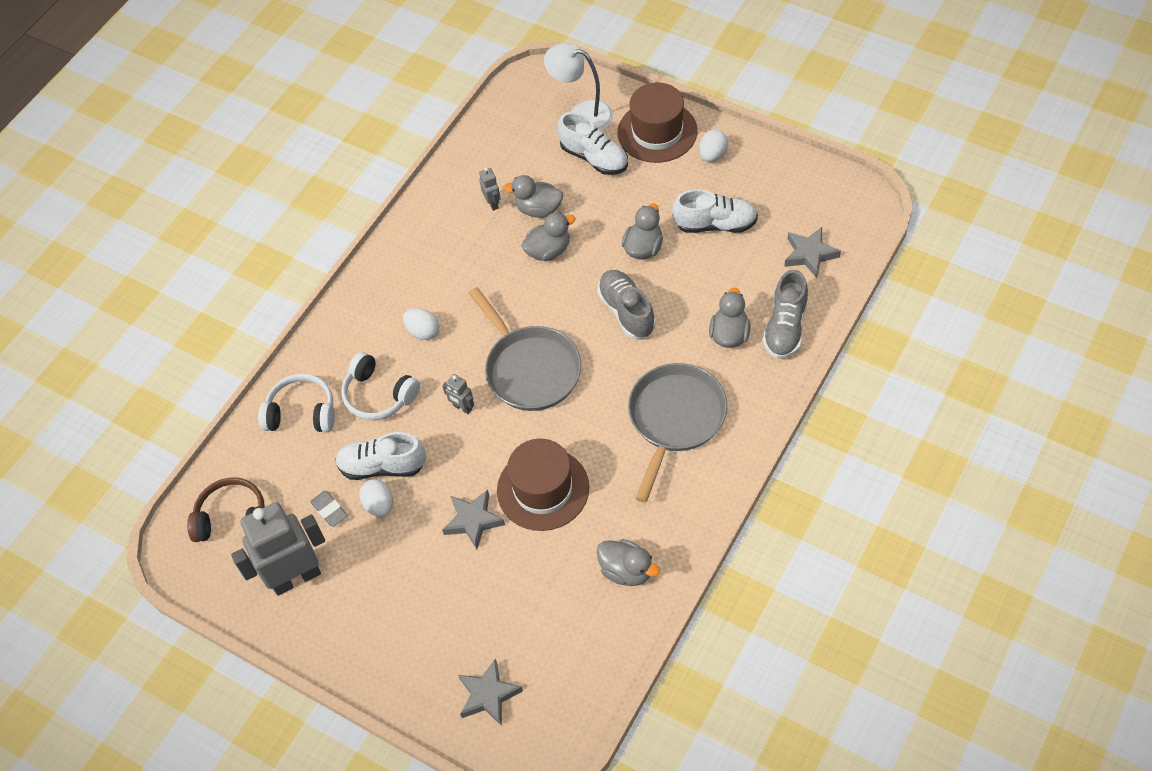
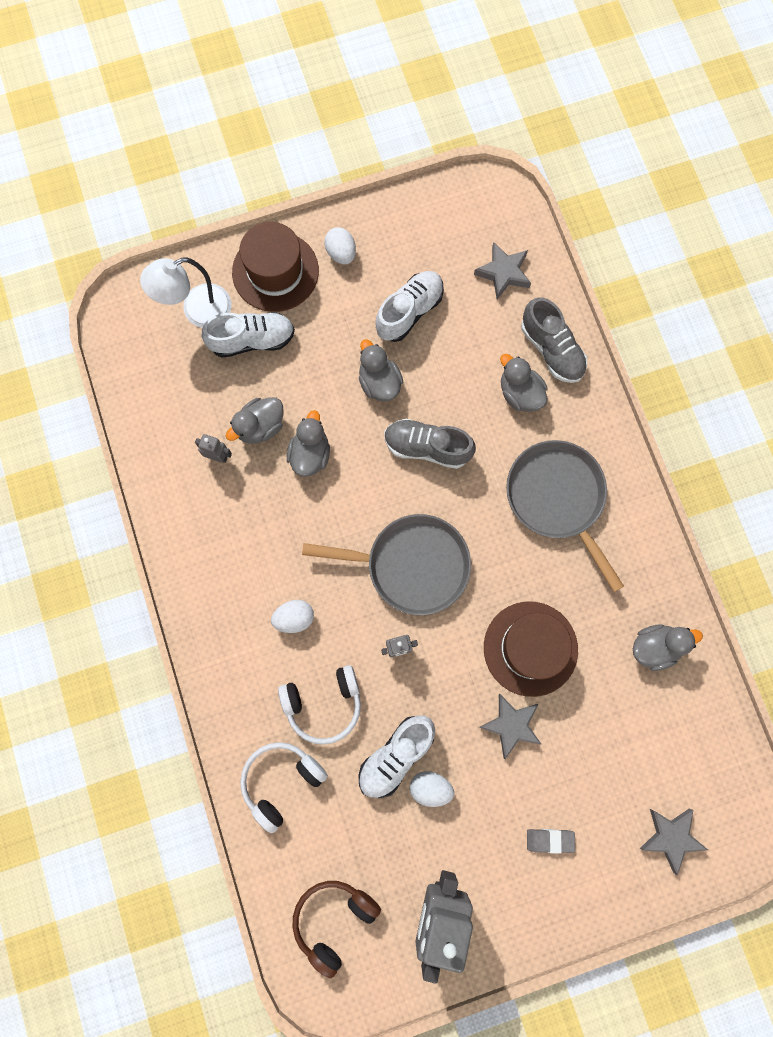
camera: 55 degrees left, 20 degrees up
grey eraser [310,491,348,527] -> grey eraser moved to [527,829,575,854]

